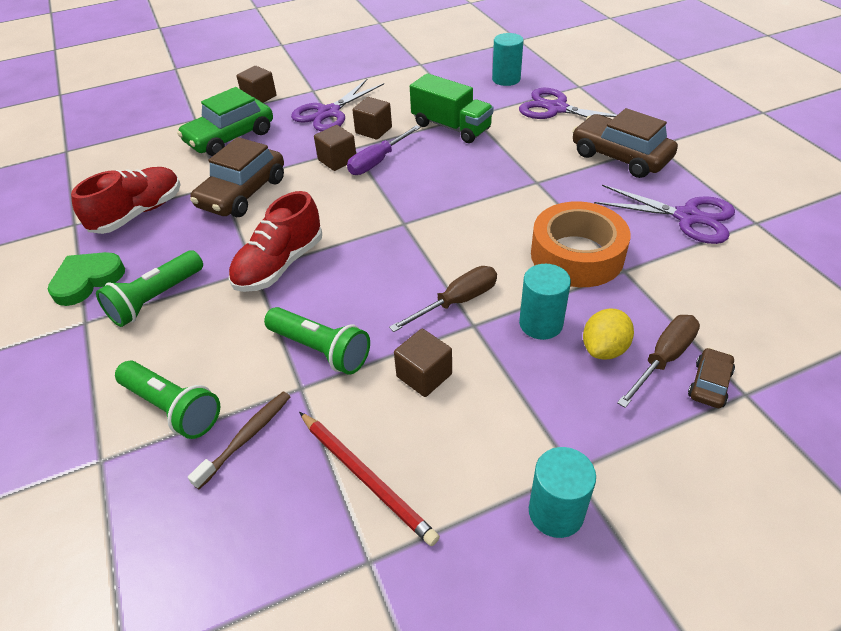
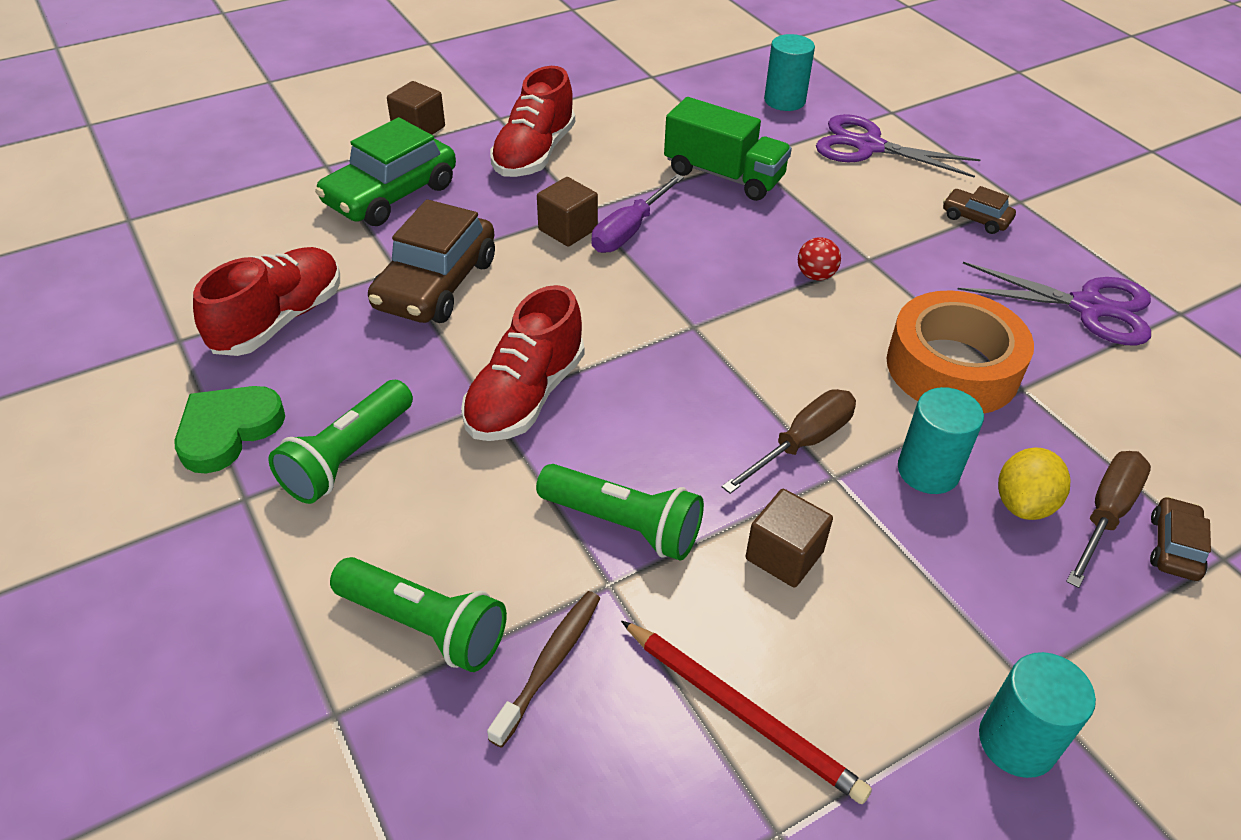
camera: 10 degrees left, 0 degrees up
purple scissors [291,79,384,131] -> red shoe [490,66,575,177]
brown cube [352,97,392,140] -> none
brown car [572,108,678,178] -> brown car [943,186,1016,234], size x0.49
none -> red ball [798,237,841,281]

